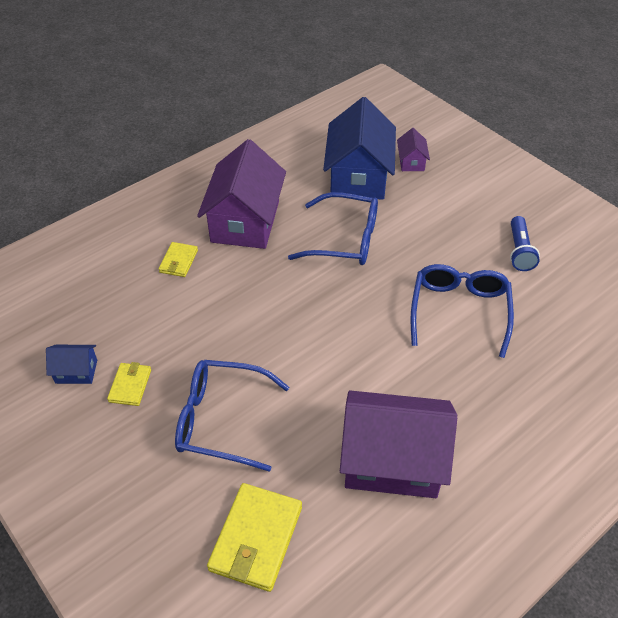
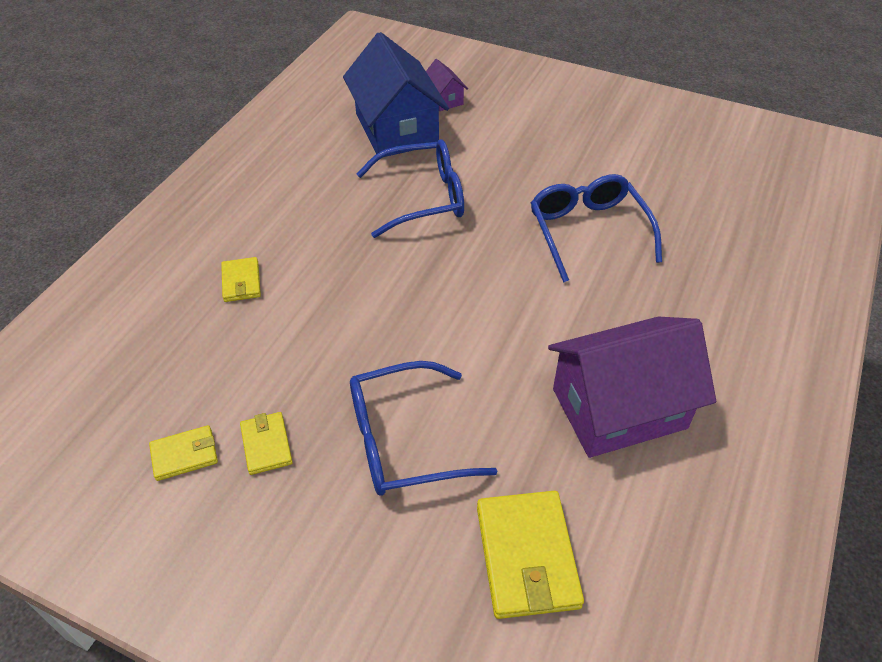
camera: 25 degrees left, 0 degrees up
blue house [46,345,97,384] -> yellow wallet [149,425,218,481]
purple house [197,139,286,249] -> none
blue flashlight [510,216,540,271] -> none

